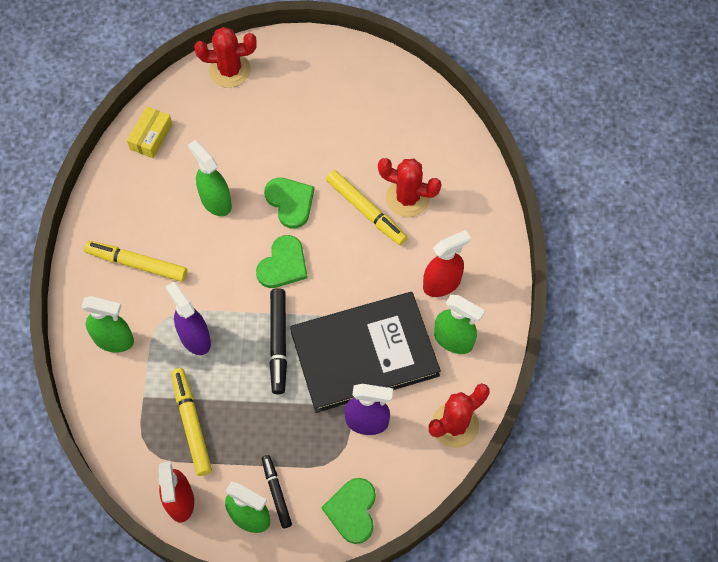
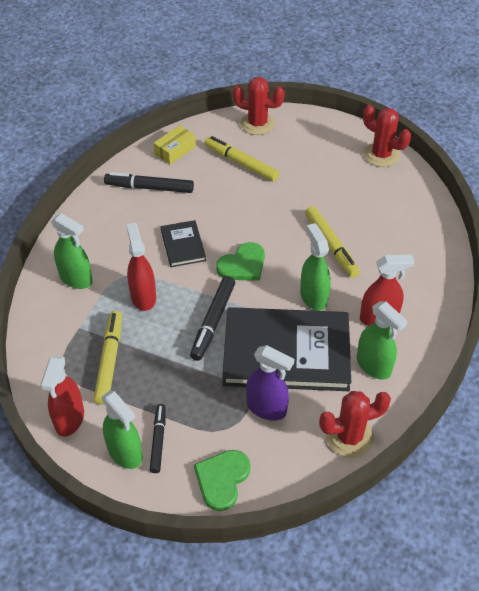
camera: 20 degrees right, 15 degrees down
yellow marker [84,241,187,282] -> yellow marker moved to [204,136,279,182]
purple spray bottle [166,282,211,355] -> red spray bottle [126,223,156,311]
green spray bottle [188,140,232,216] -> green spray bottle moved to [300,223,331,311]
green heart [264,178,314,229] -> none
red cactus [378,158,441,217] -> red cactus moved to [363,105,411,167]
none -> black marker [104,172,194,193]
none -> black book [161,220,206,267]

